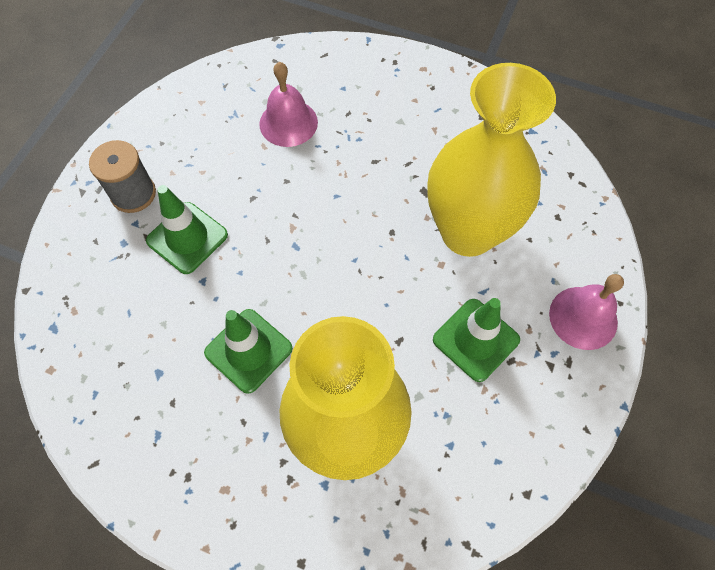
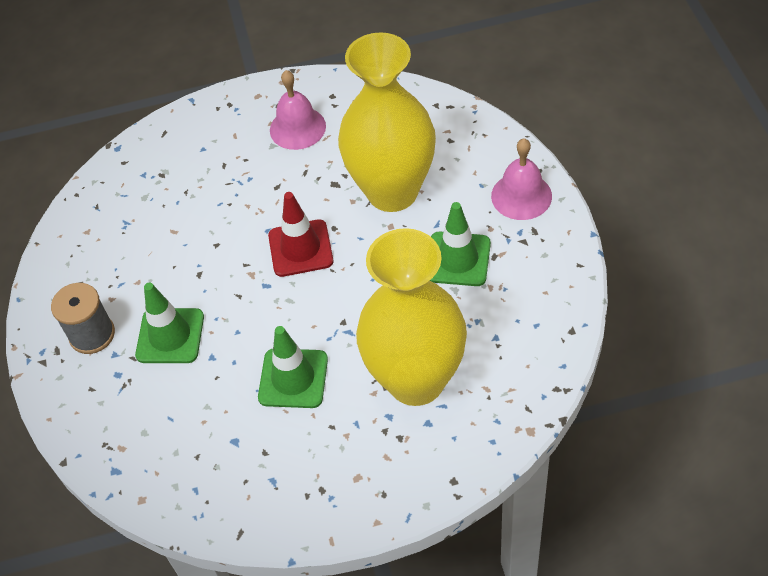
camera: 30 degrees left, 10 degrees down
pink bell [259,62,318,147] -> pink bell moved to [270,70,326,150]
none -> red traffic cone [268,192,333,277]

